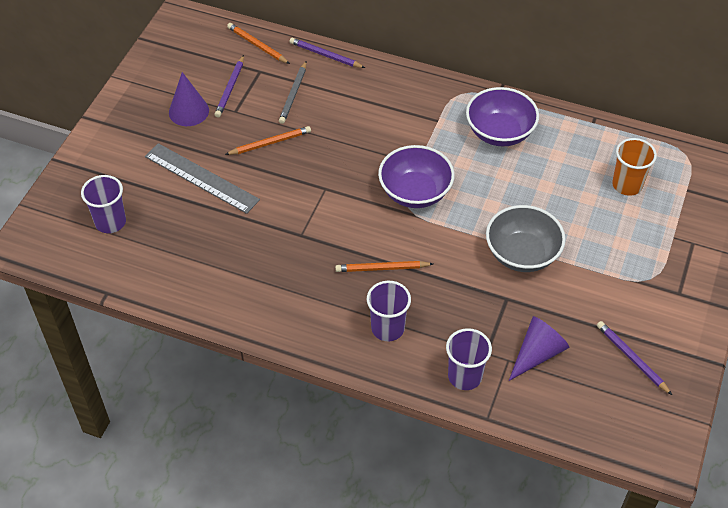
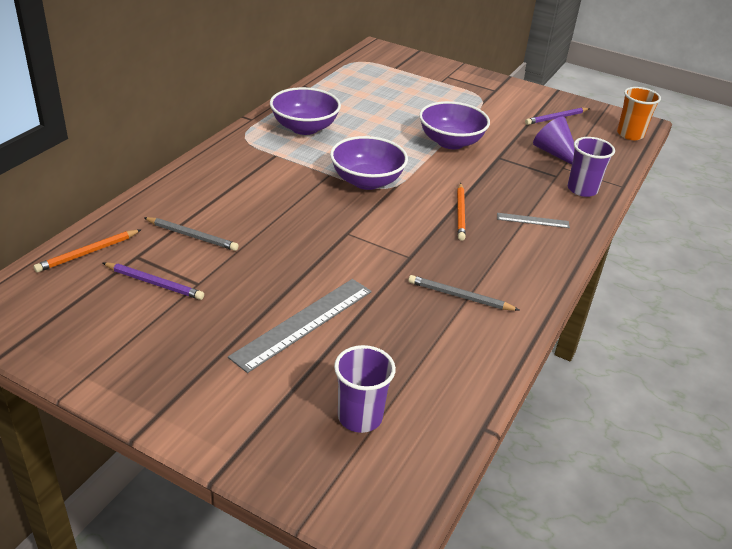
camera: 85 degrees left, 15 degrees down
purple cone [169,72,209,126] -> none
orange pencil [225,126,311,155] -> none
purple pencil [289,38,365,68] -> none
purple cup [367,281,411,341] -> grey ruler [497,213,570,228]
grey bowl [486,205,566,272] -> purple bowl [419,101,490,149]
orange cup [612,138,657,196] -> orange cup moved to [617,87,661,140]
none -> grey pencil [408,275,519,311]

